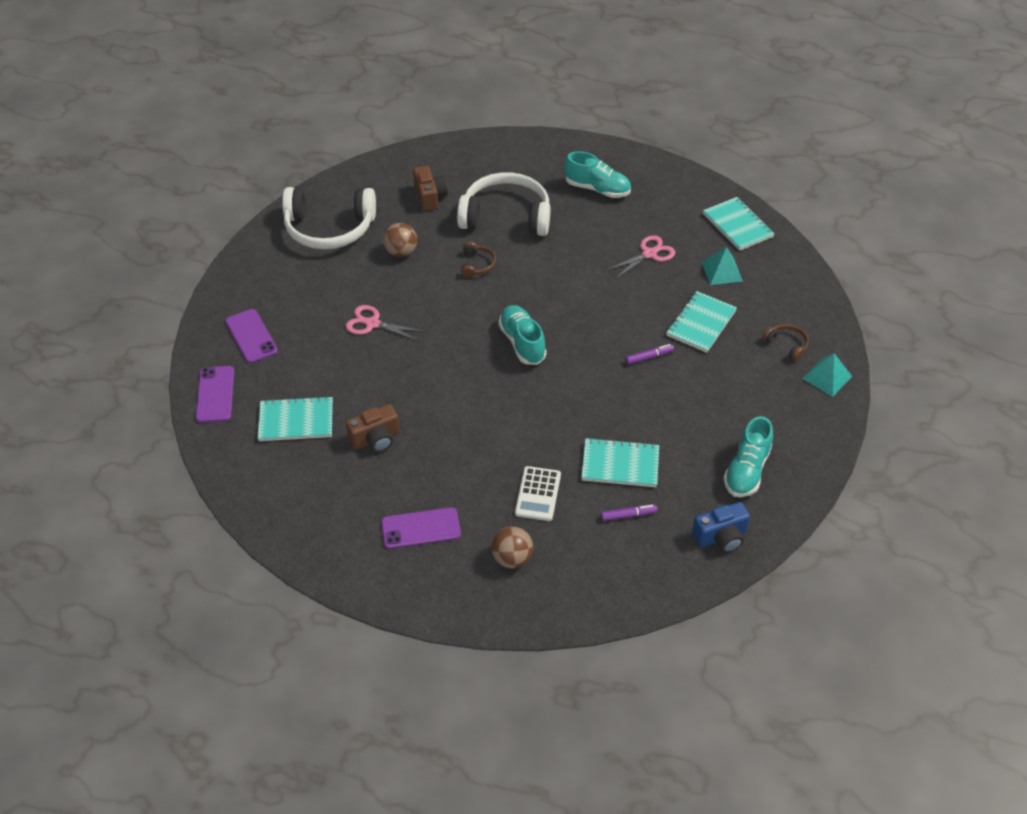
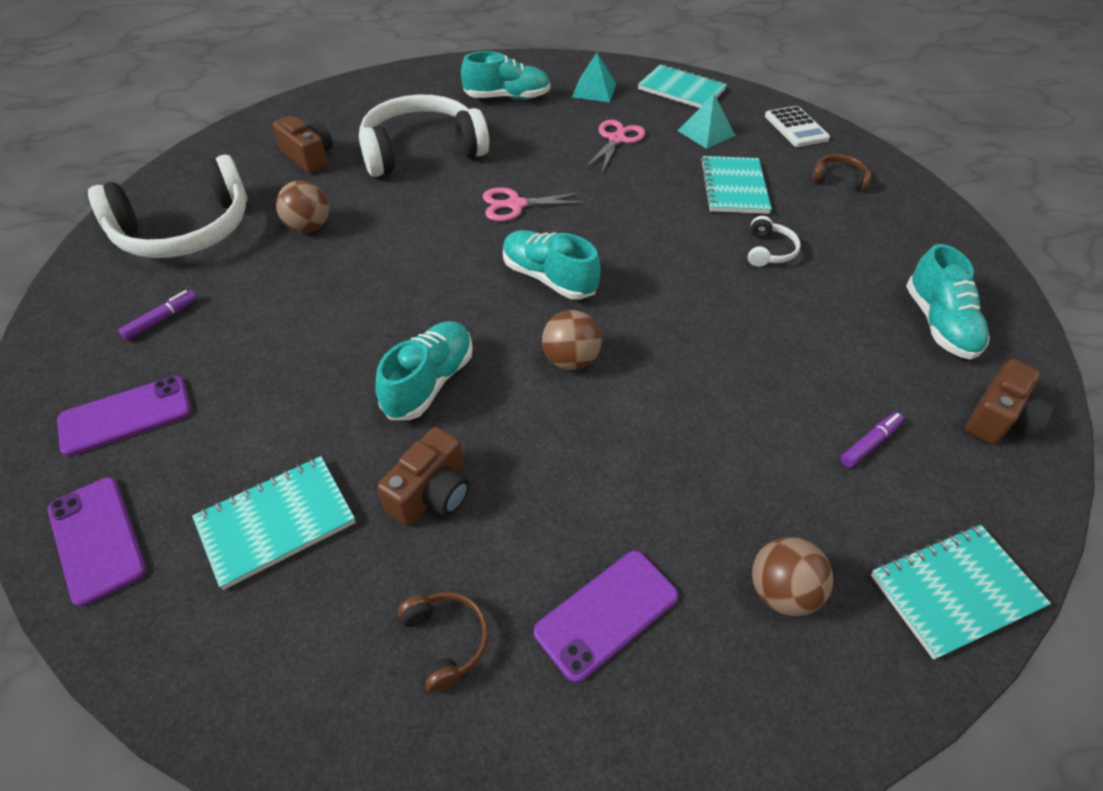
camera: 30 degrees left, 0 degrees up
purple phone [225,309,278,363] -> purple phone turned 60 degrees counterclockwise [57,376,191,456]
pink scissors [346,305,425,341] -> pink scissors moved to [483,187,587,221]
brown headphones [461,241,496,278] -> brown headphones moved to [398,592,489,693]
white calculator [515,466,561,521] -> white calculator moved to [765,106,830,147]
turquoise notebook [581,437,659,487] -> turquoise notebook moved to [871,525,1051,660]
purple marker [625,344,674,365] -> purple marker moved to [119,290,197,340]
blue camera [692,502,750,553] -> brown camera [965,359,1055,445]
turquoise pyramid [802,353,852,397] -> turquoise pyramid moved to [572,53,616,102]
none -> turquoise shoe [375,321,473,420]
none -> brown ball [542,310,602,370]
none -> white headphones [748,216,801,267]

